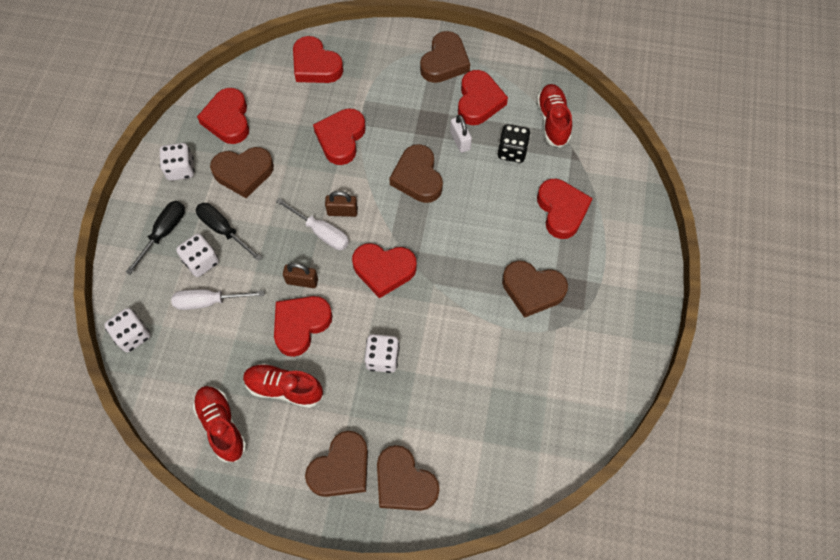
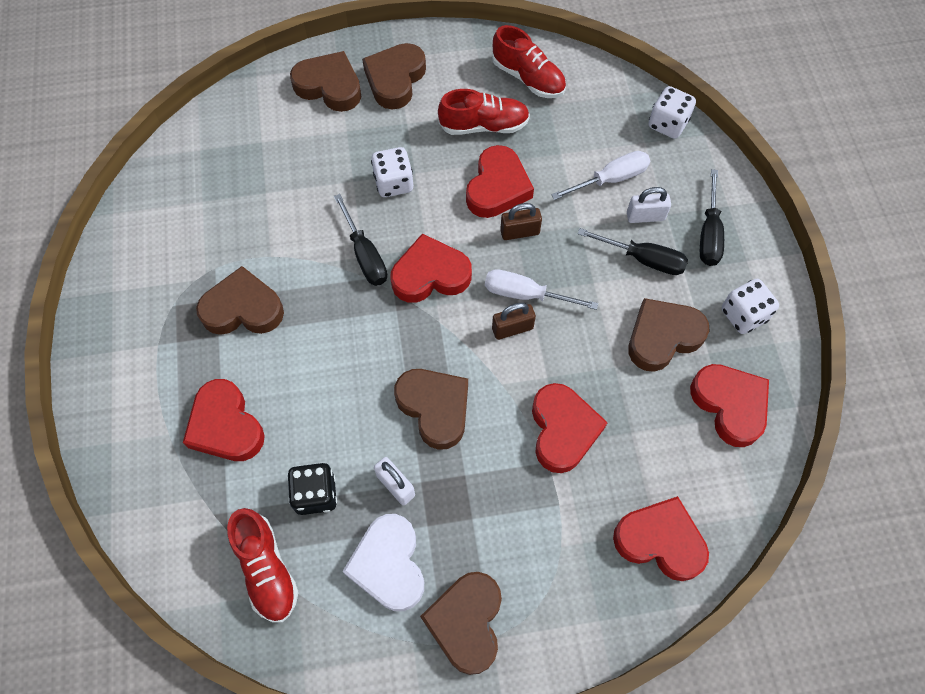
camera: 160 degrees right, 0 degrees up
white dice [176,234,219,277] -> white padlock [627,187,671,223]
red heart [458,70,508,125] -> white heart [342,514,424,611]
none -> black screwdriver [334,194,387,286]

